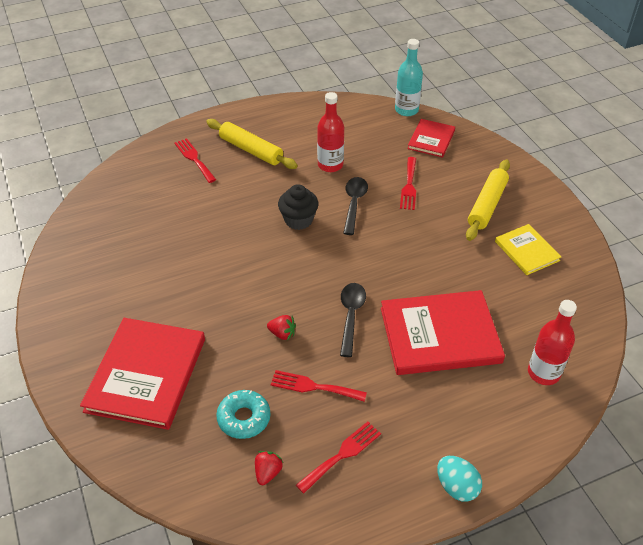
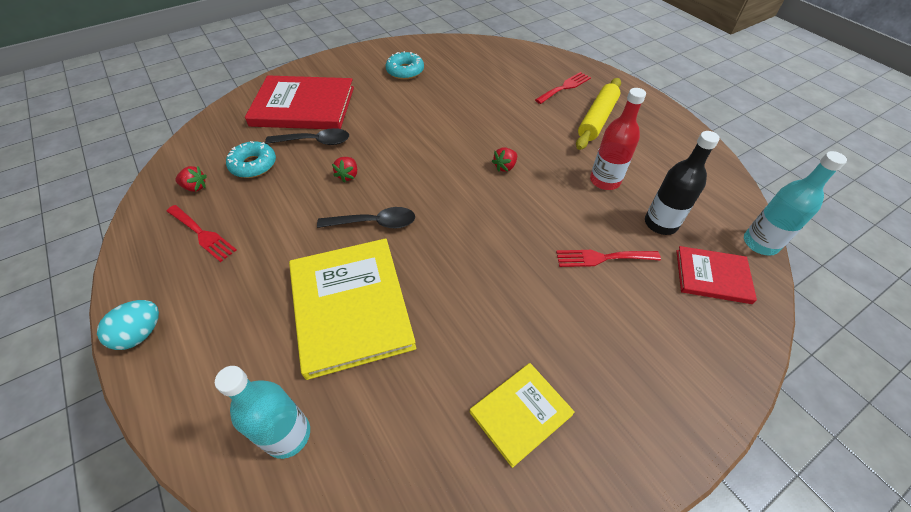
camera: 80 degrees right, 5 degrees up
red fork [271,370,367,402] -> none
black cupcake [278,184,319,230] -> red strawberry [492,148,517,172]
black spoon [343,177,368,235] -> black spoon moved to [265,128,349,145]
red book [381,290,505,375] -> yellow book [289,238,416,380]
yellow rolling pin [466,160,510,241] -> none
red bottle [528,300,577,385] -> turquoise bottle [215,366,310,459]
none -> turquoise donut [386,51,424,80]
none -> black bottle [645,131,720,235]

